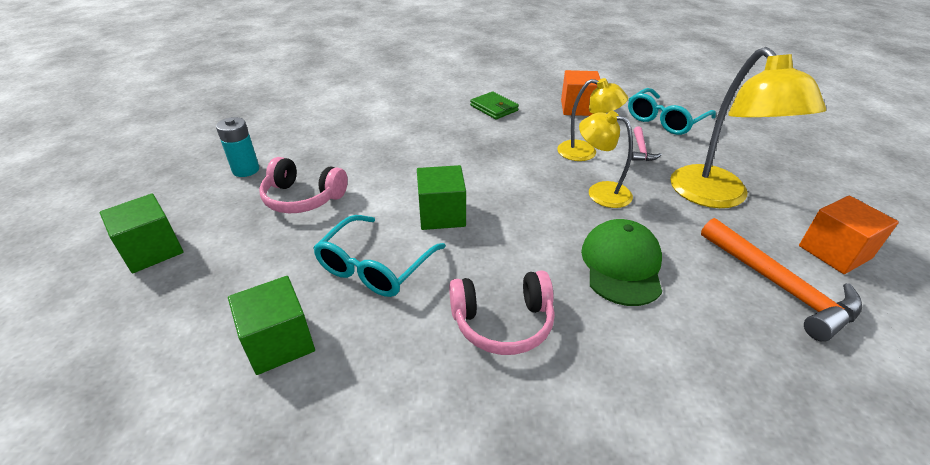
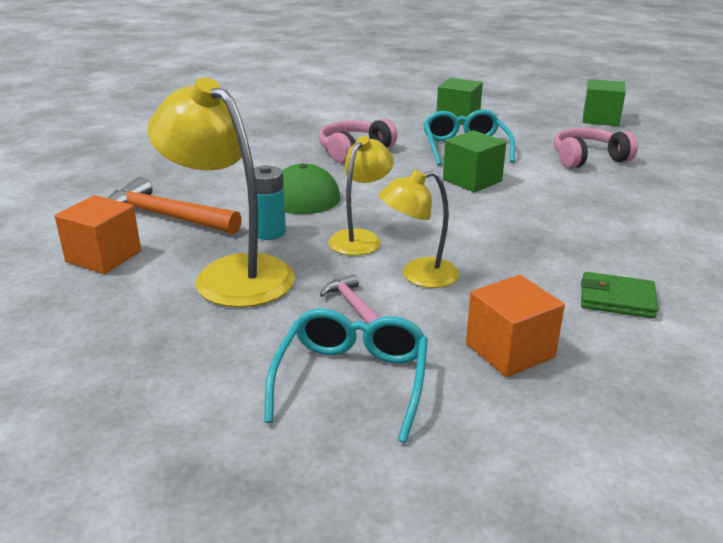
camera: 145 degrees right, 10 degrees down
turquoise battery [216,117,259,177] -> turquoise battery moved to [254,165,286,240]
yellow lamp [579,111,633,208] -> yellow lamp turned 60 degrees counterclockwise [328,136,394,256]

